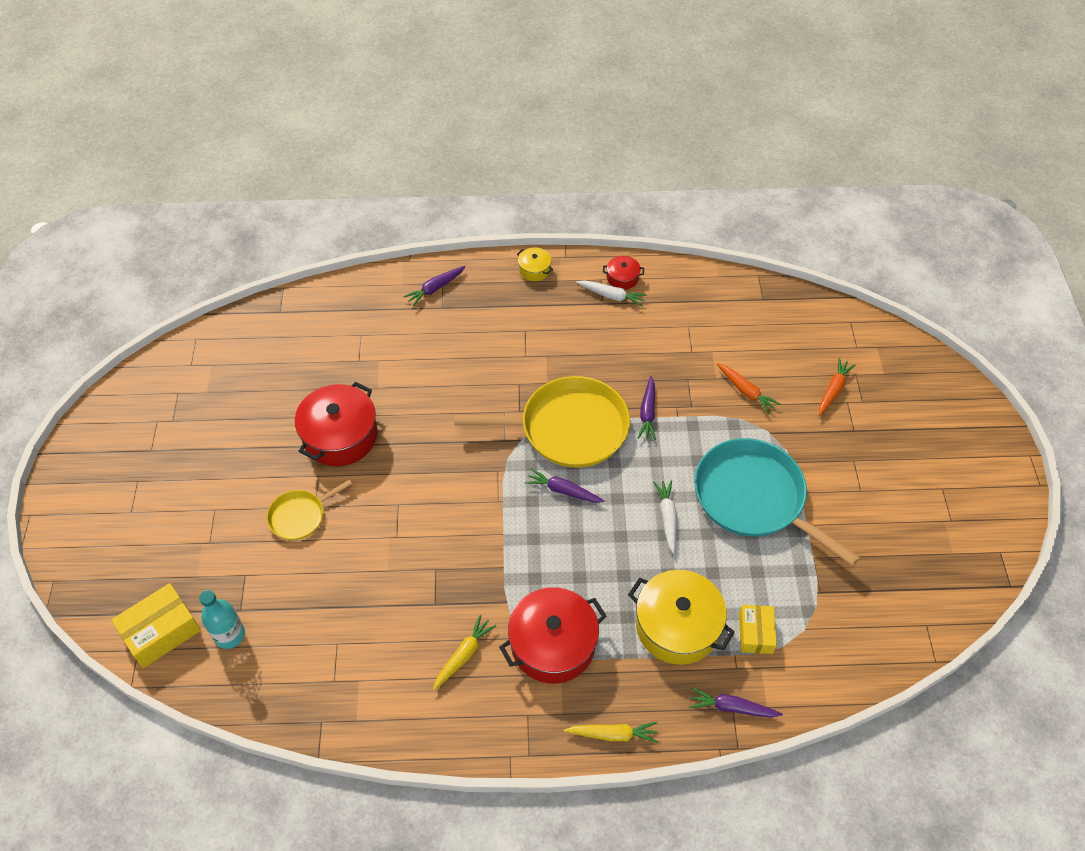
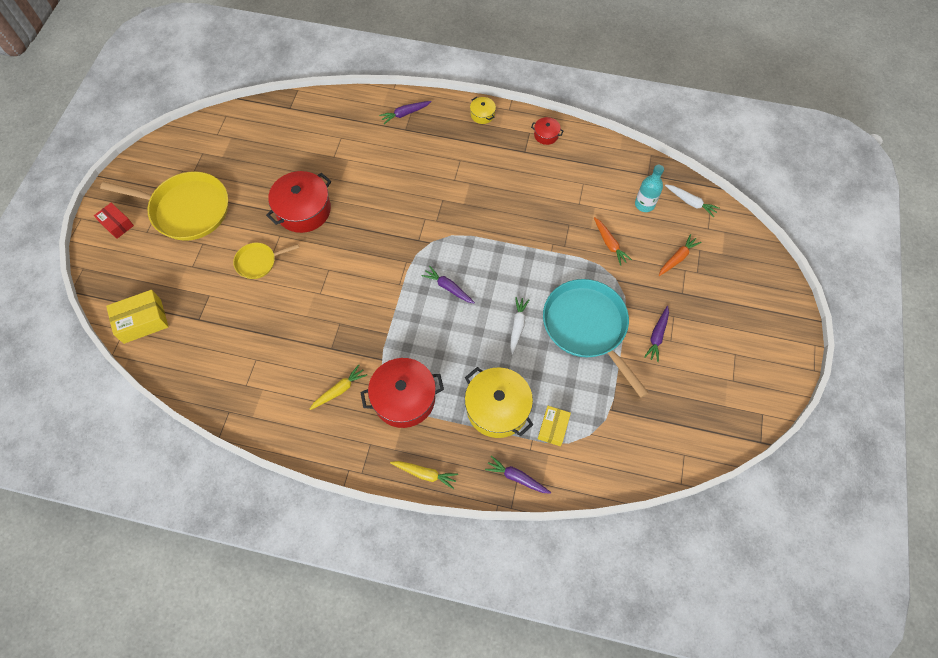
camera: 15 degrees right, 10 degrees up
turquoise bottle [199,590,245,649] -> turquoise bottle moved to [635,165,664,212]
yellow pan [454,376,630,468] -> yellow pan moved to [100,171,228,241]
white carrot [576,280,647,307] -> white carrot moved to [665,184,720,217]
purple carrot [638,376,656,440] -> purple carrot moved to [644,306,669,362]
none -> red box [94,203,134,239]

